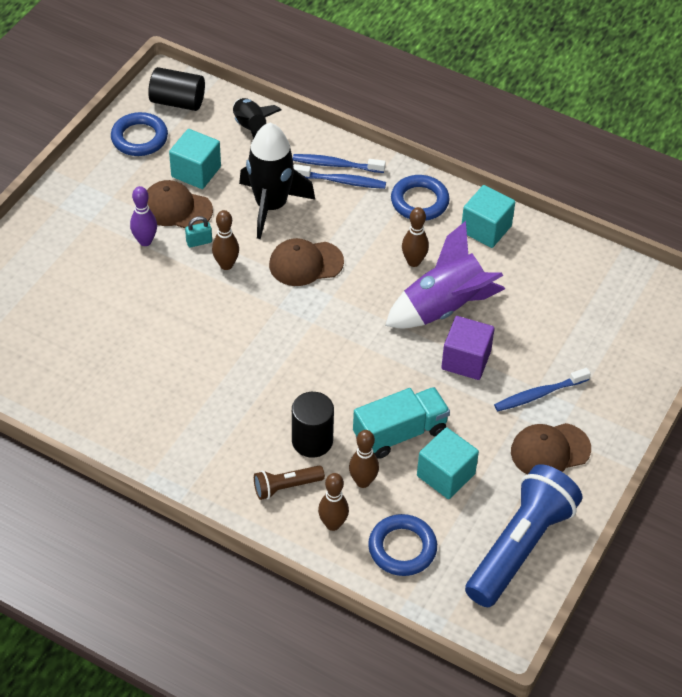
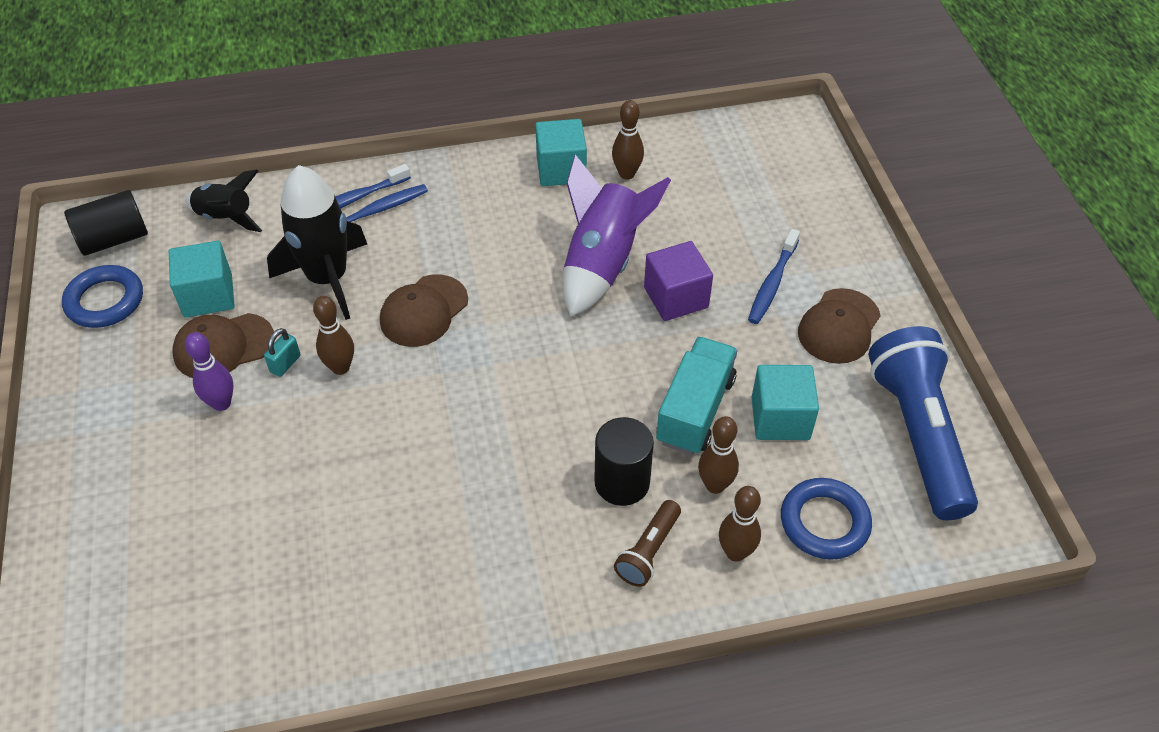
camera: 40 degrees left, 0 degrees up
blue ring [391,175,449,221] -> none
brown bowling pin [402,207,429,267] -> brown bowling pin moved to [612,100,644,180]

